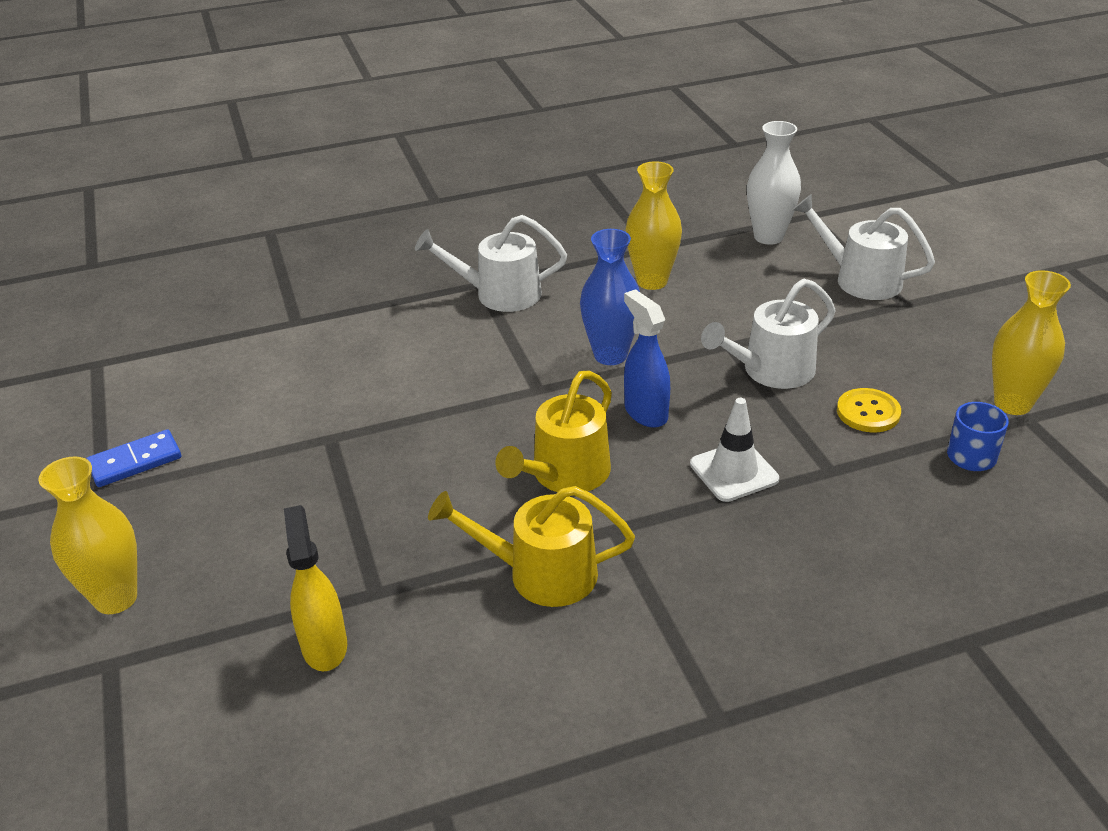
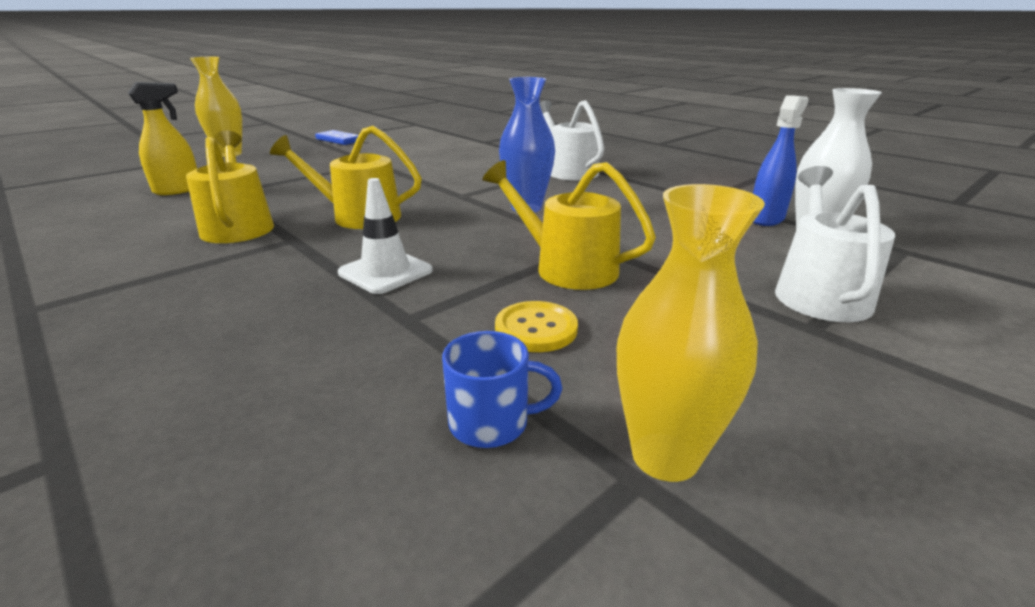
camera: 65 degrees right, 10 degrees down
blue spray bottle [624,289,670,428] -> blue spray bottle moved to [753,95,809,226]
yellow vase [625,161,682,290] -> none
white watering can [701,279,836,389] -> yellow watering can [483,160,656,290]

